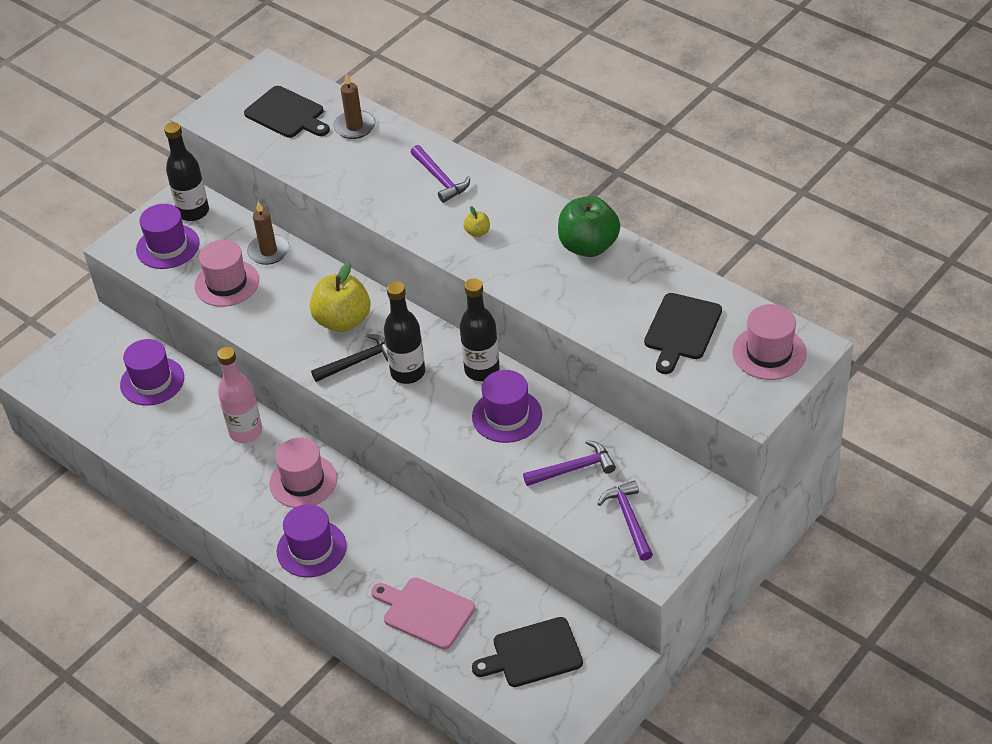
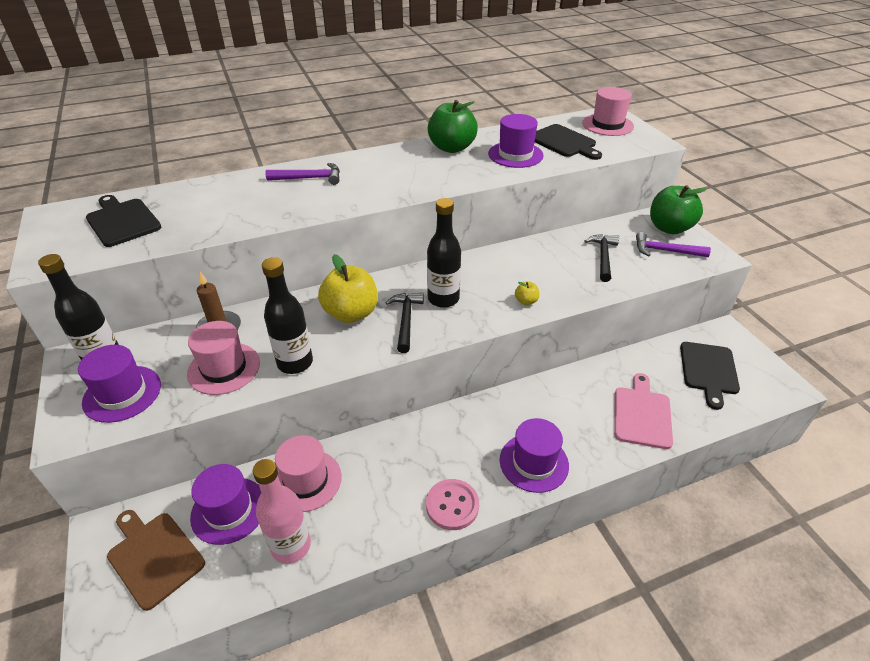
camera: 65 degrees left, 5 degrees down
pink bottle [217,347,262,443] -> pink bottle moved to [253,459,311,564]
black cutting board [244,86,330,138] -> black cutting board turned 105 degrees counterclockwise [86,195,161,247]
pink hat [269,438,337,508] -> pink hat moved to [275,435,342,512]
brown candle [333,72,376,139] -> none
pink cutting board [371,578,475,650] -> pink cutting board turned 135 degrees clockwise [614,373,673,449]
black bottle [460,279,500,381] -> black bottle moved to [262,257,313,374]
yellow apple [463,206,490,237] -> yellow apple moved to [515,281,539,305]
purple hat [472,370,542,443] -> purple hat moved to [488,114,544,168]
purple hammer [523,440,616,486] -> black hammer [584,234,619,282]
none -> brown cutting board [107,510,205,611]
none -> pink button [426,479,479,530]
none -> green apple [650,185,707,234]

